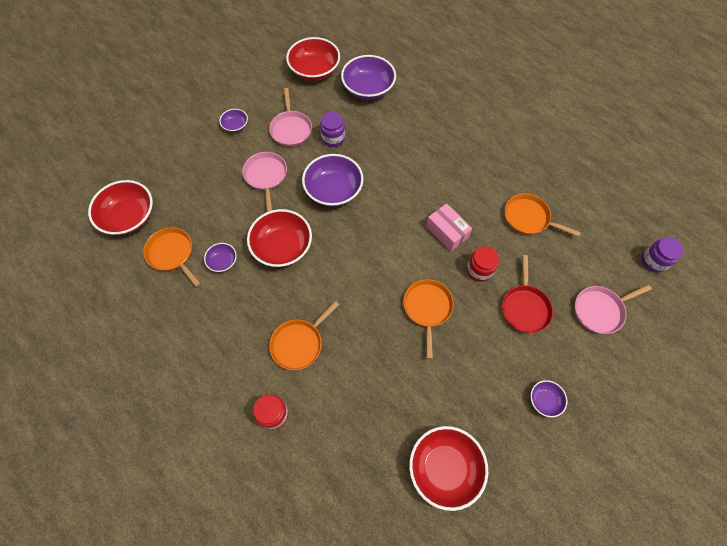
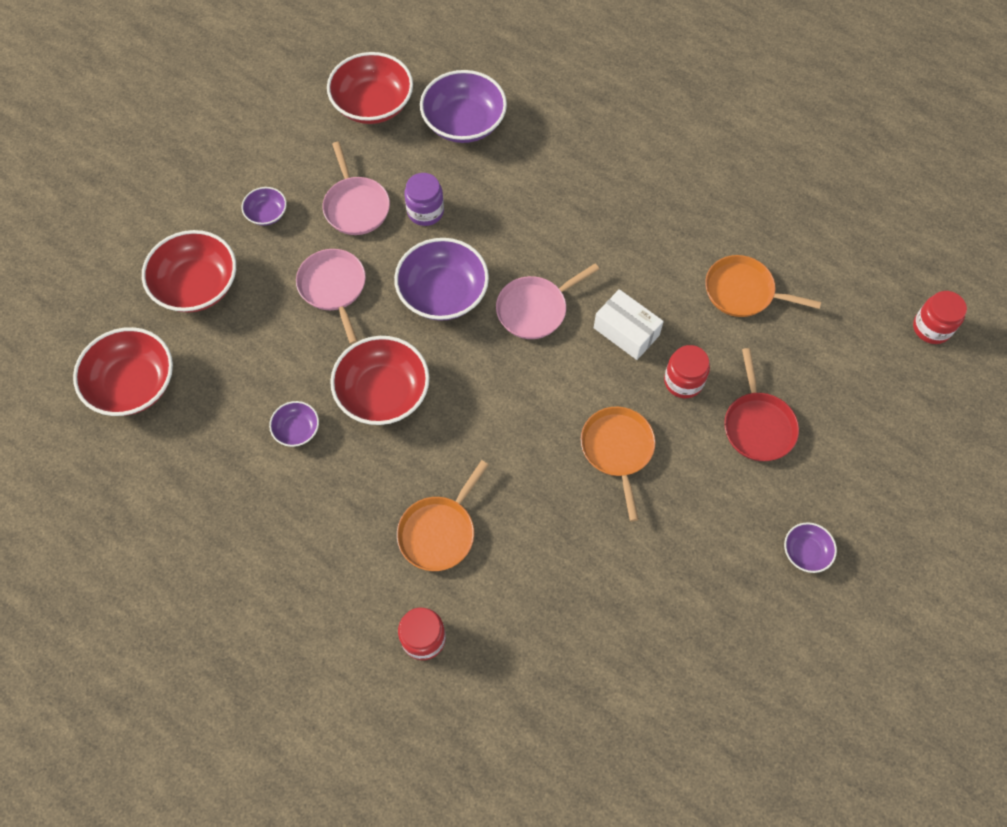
camera: 10 degrees left, 0 degrees up
orange pan [143,227,201,287] -> none
red bowl [409,426,488,511] -> red bowl moved to [142,230,236,313]
pink box [426,203,472,251] -> white box [594,289,664,360]
pink pan [575,285,652,334] -> pink pan moved to [496,264,599,339]
purple jar [641,237,684,273] -> red jar [913,291,967,344]

